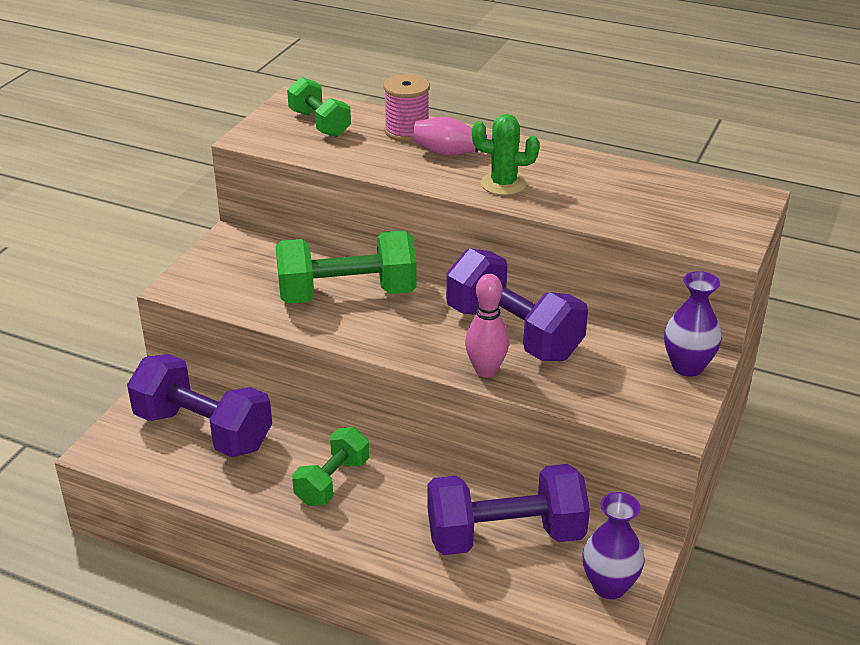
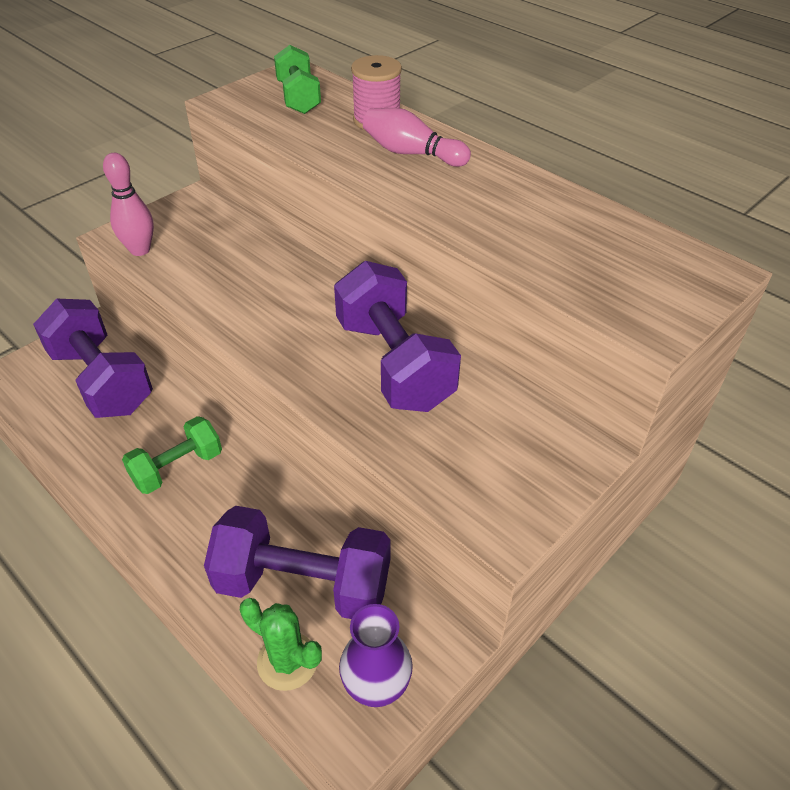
camera: 20 degrees right, 10 degrees up
green dumbbell [276,230,417,304] -> none
pink bowling pin [465,274,509,378] -> pink bowling pin moved to [103,153,154,256]
green cactus [472,114,540,195] -> green cactus moved to [240,598,322,691]
purple vase [664,271,722,377] -> none

